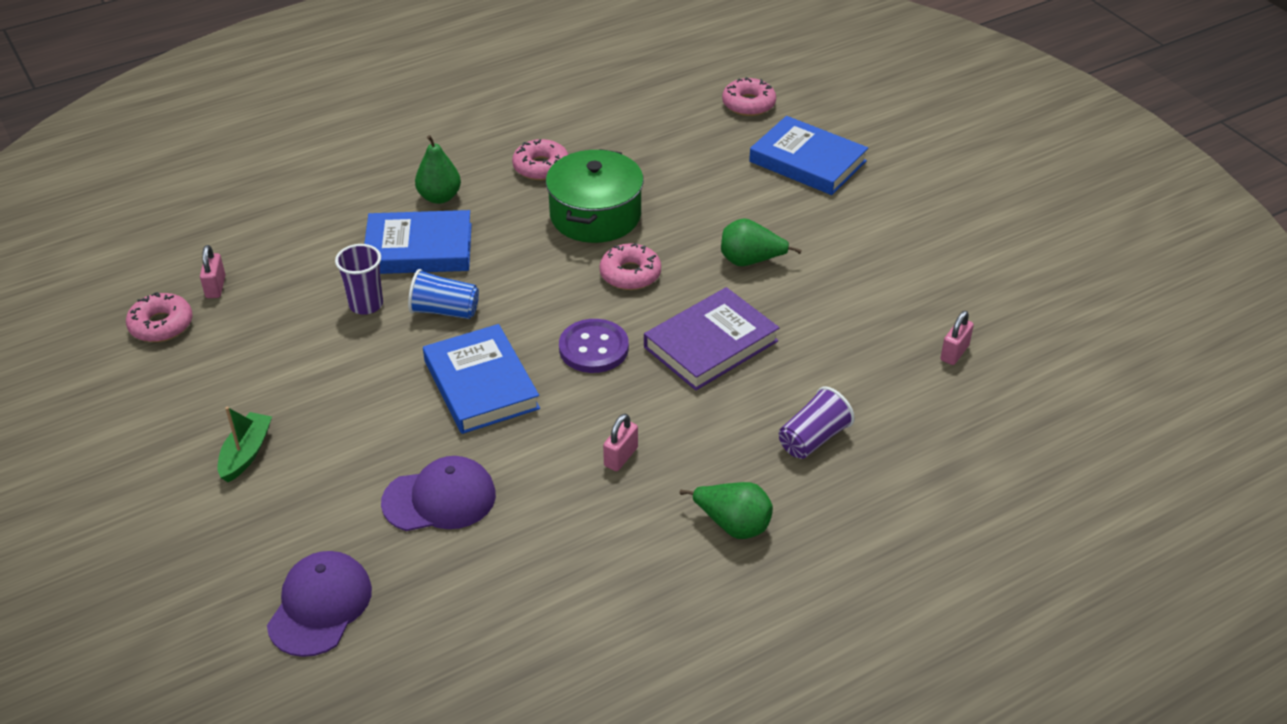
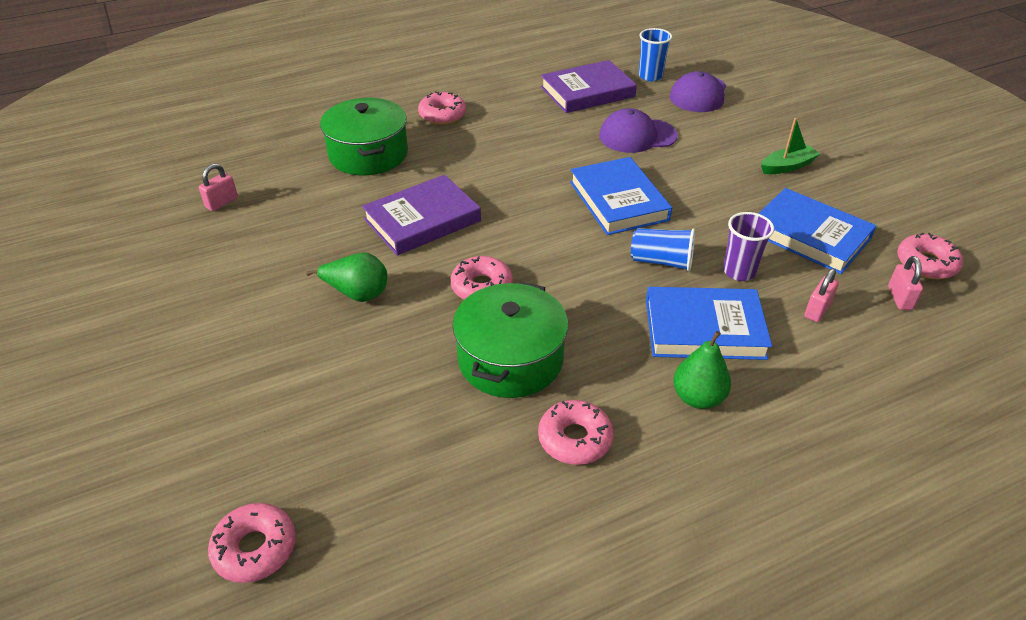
camera: 175 degrees left, 0 degrees up
green boat [218,407,272,482] -> green boat turned 135 degrees counterclockwise [761,118,820,174]
purple button [559,319,629,373] -> none
pink padlock [603,414,638,471] -> pink padlock moved to [804,269,839,322]
green pear [680,482,773,539] -> pink donut [418,91,466,125]
blue book [749,116,868,195] -> blue book moved to [758,188,876,274]
purple cup [779,386,855,459] -> green pot [320,98,408,175]
none -> purple book [541,60,637,113]
none -> blue cup [639,28,672,81]

